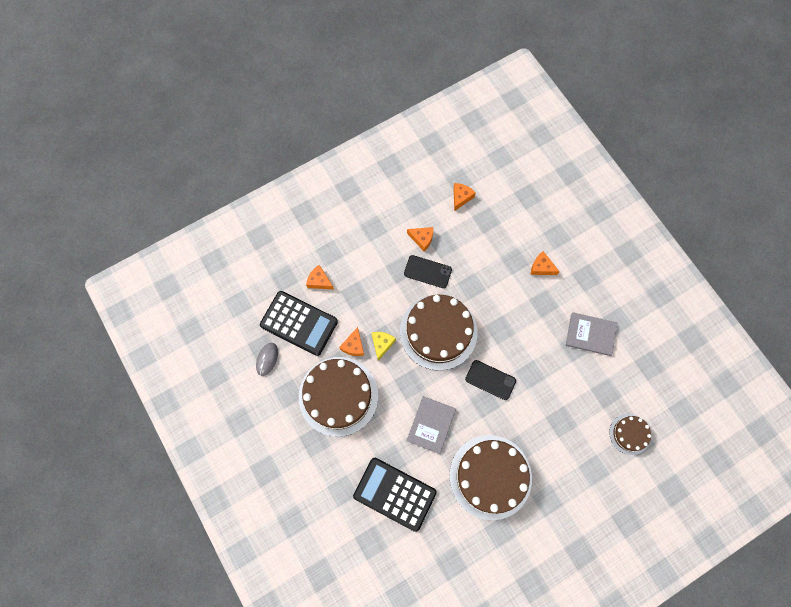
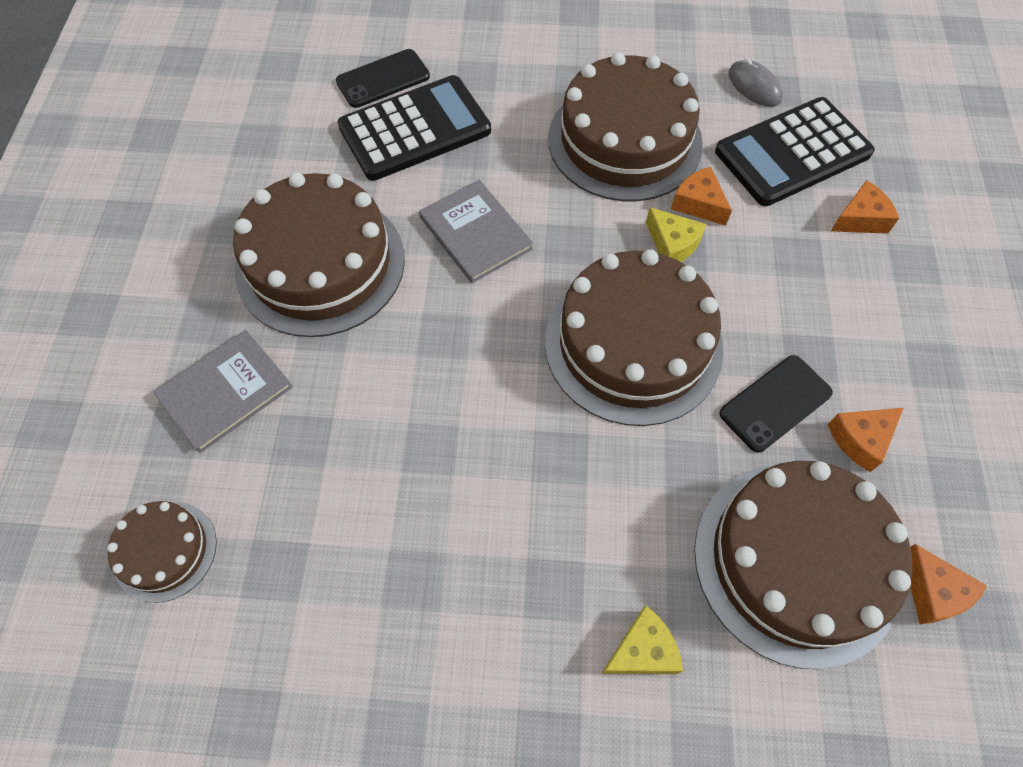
camera: 125 degrees right, 10 degrees down
black phone [465,360,516,400] -> black phone moved to [336,49,430,108]
orange cheese [531,251,560,275] -> yellow cheese [601,606,683,674]
grey book [566,312,617,356] -> grey book moved to [153,330,293,453]
none -> brown cake [694,461,912,669]

